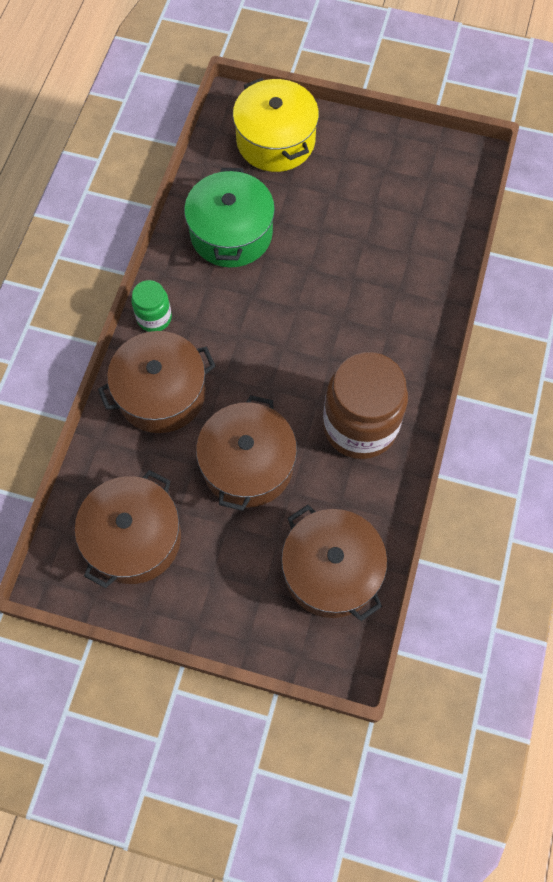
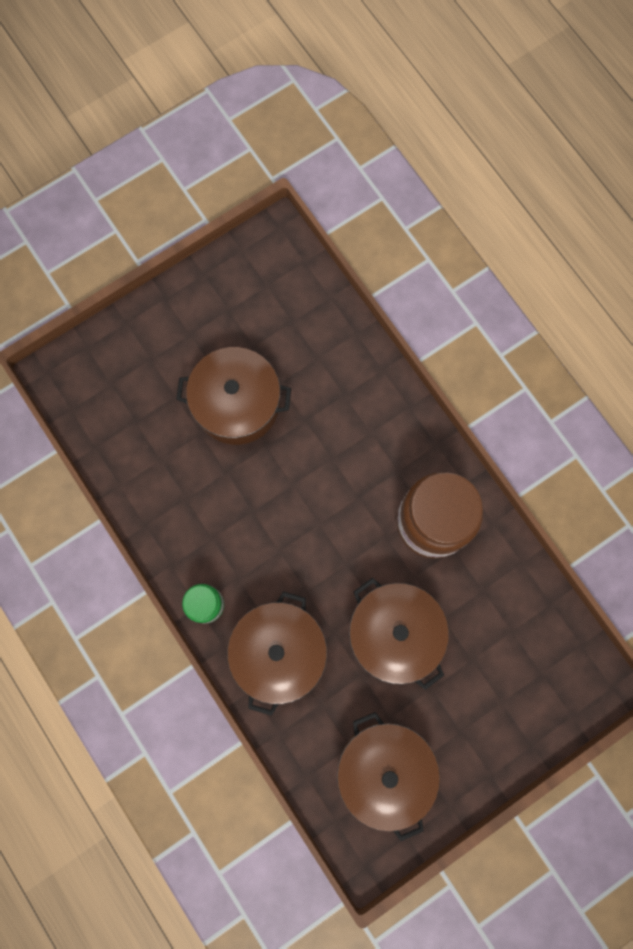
camera: 50 degrees left, 10 degrees up
green pot [184,168,275,268] -> none
yellow pot [233,78,319,172] -> none
brown pot [281,505,387,621] -> brown pot moved to [176,347,291,445]

